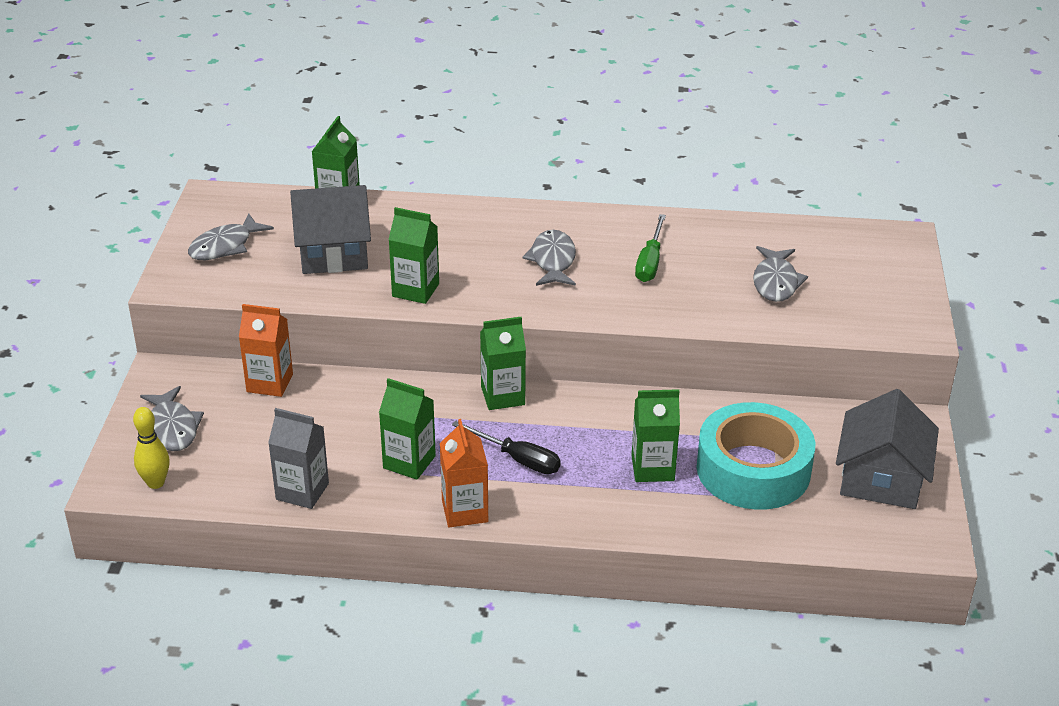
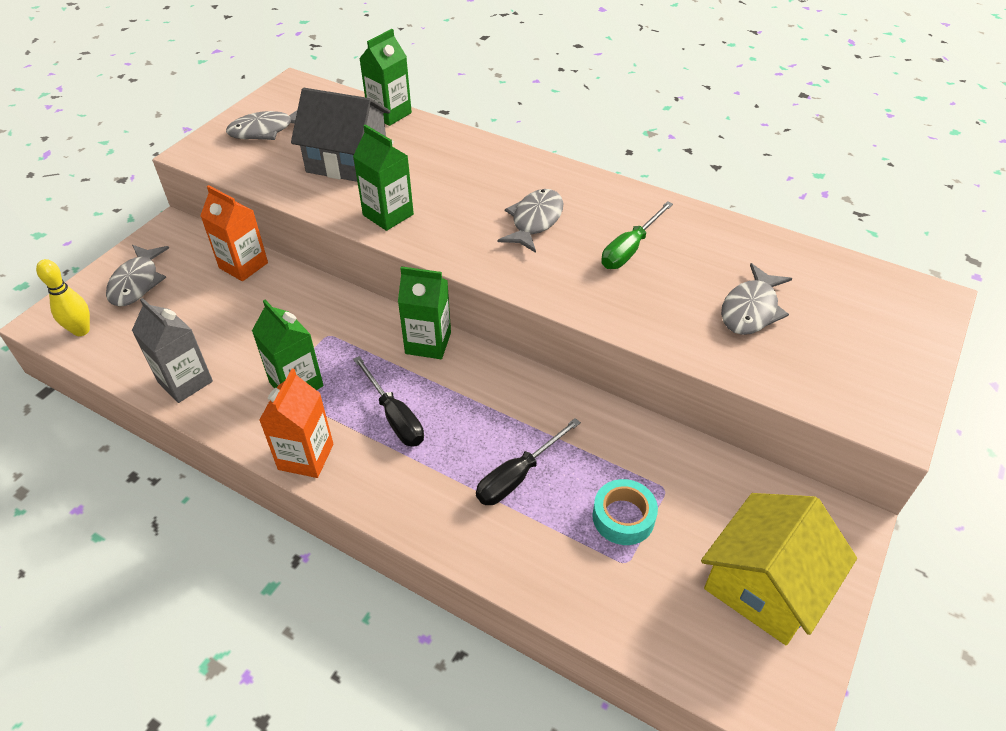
camera: 25 degrees right, 10 degrees up
green carton [632,389,680,482] -> black screwdriver [476,418,581,505]
turquoise tape [697,402,815,510] -> turquoise tape [592,479,658,545], size x0.47
grey house [836,389,939,509] -> yellow house [701,493,857,645]

